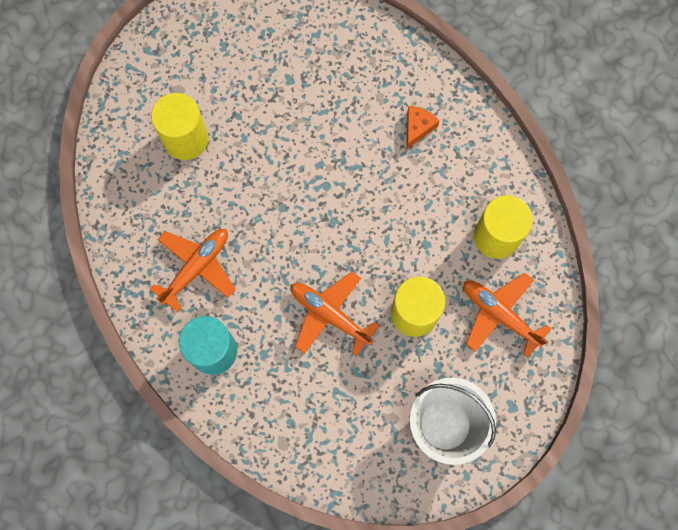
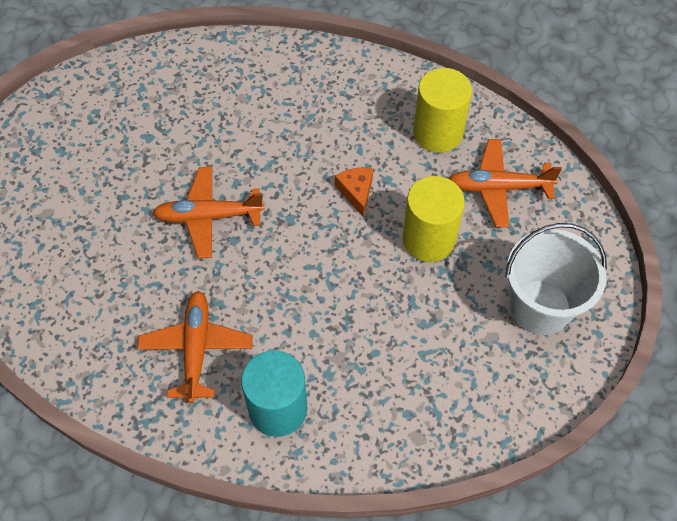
camera: 40 degrees left, 15 degrees down
yellow cylinder [151,93,208,160] -> none
orange plane [291,272,380,356] -> orange plane moved to [153,166,264,258]
orange cheese [407,106,440,149] -> orange cheese moved to [335,168,373,216]

